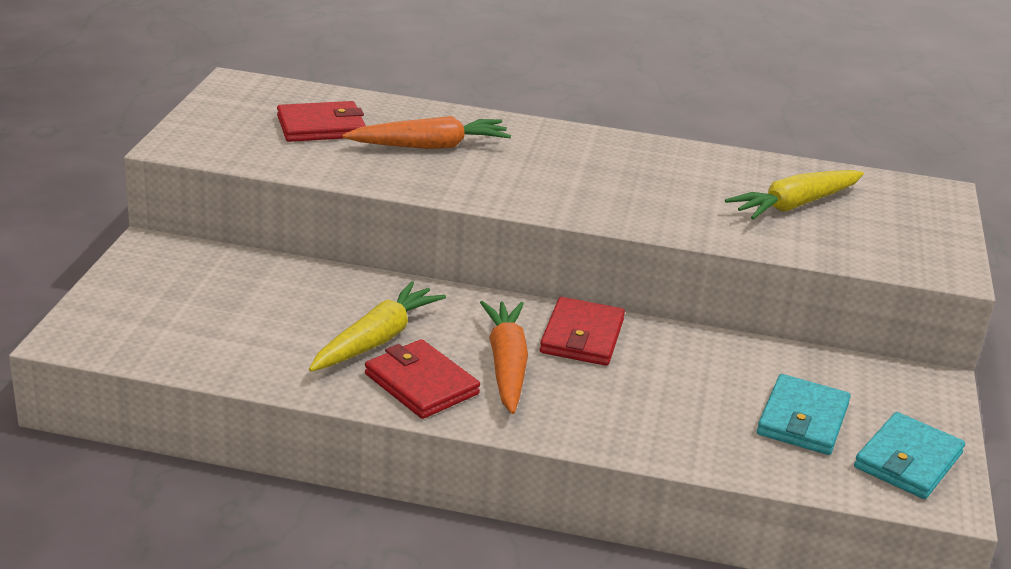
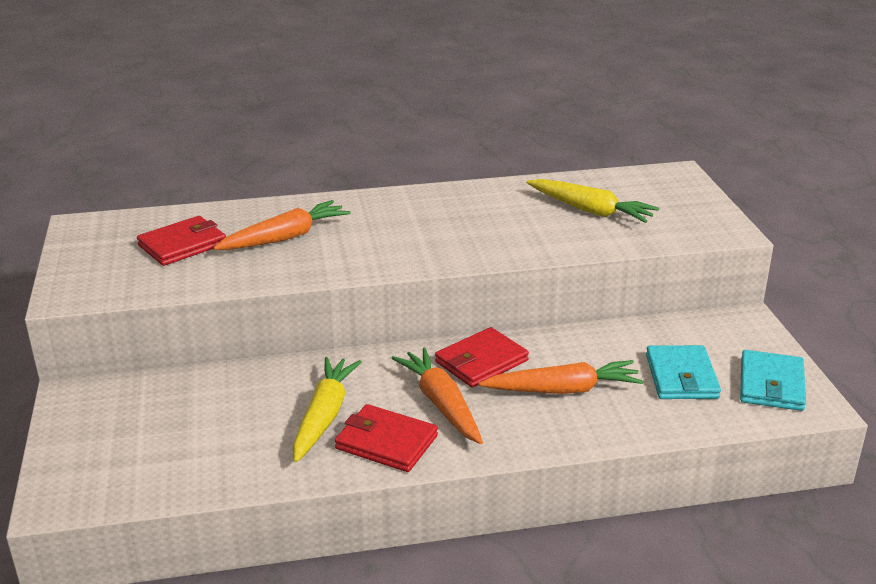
camera: 20 degrees left, 0 degrees up
red wallet [540,297,625,366] -> red wallet turned 60 degrees clockwise [435,327,529,388]
yellow carrot [725,170,864,219] -> yellow carrot turned 90 degrees counterclockwise [526,179,659,223]
none -> orange carrot [479,360,643,394]

